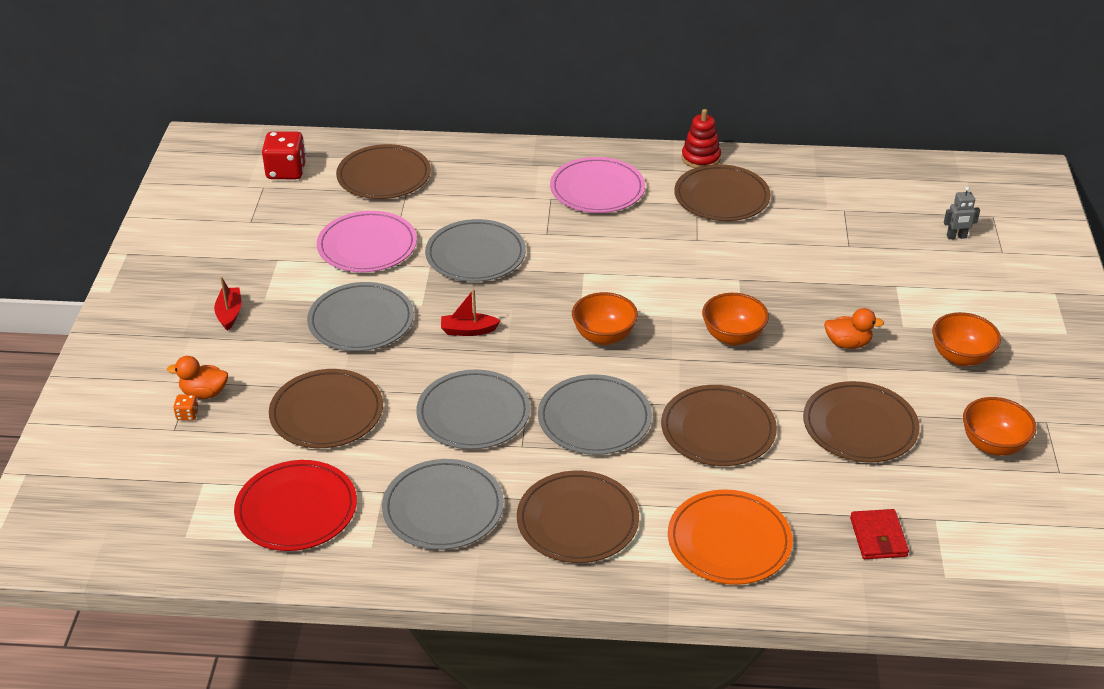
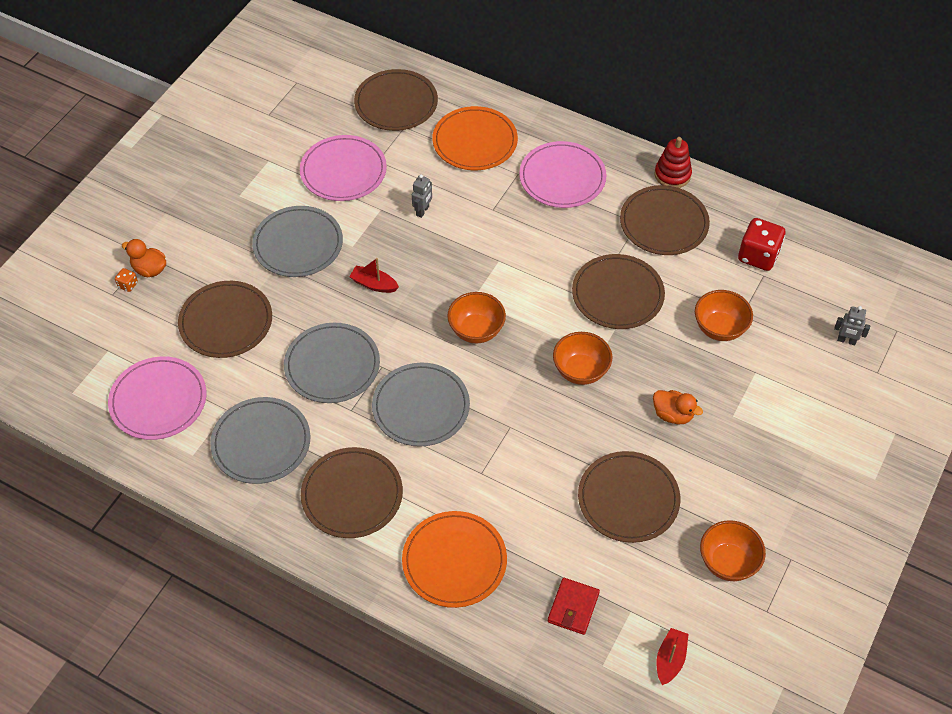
camera: 25 degrees right, 15 degrees up
red boat [214,277,242,331] -> red boat moved to [657,628,688,685]
red plate [234,460,357,551] -> pink plate [108,356,207,440]
red dice [262,131,306,179] -> red dice moved to [738,218,785,271]
grey plate [425,219,526,282] -> grey robot [412,174,432,218]
brown plate [661,385,777,466] -> brown plate moved to [572,254,665,329]
orange bowl [932,312,1001,366] -> orange bowl moved to [695,290,753,341]
none -> orange plate [432,106,518,170]

